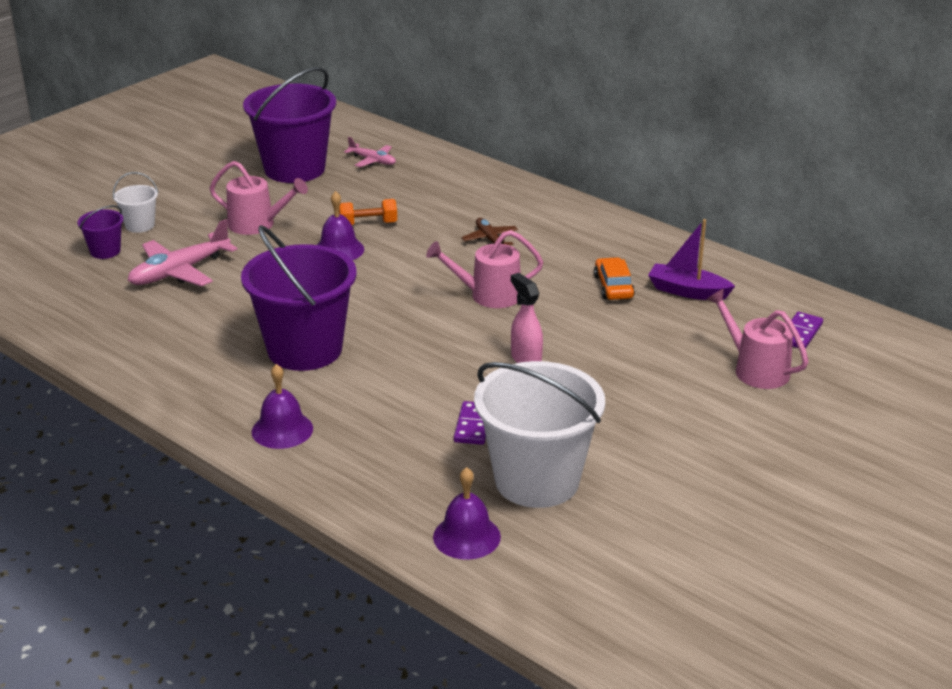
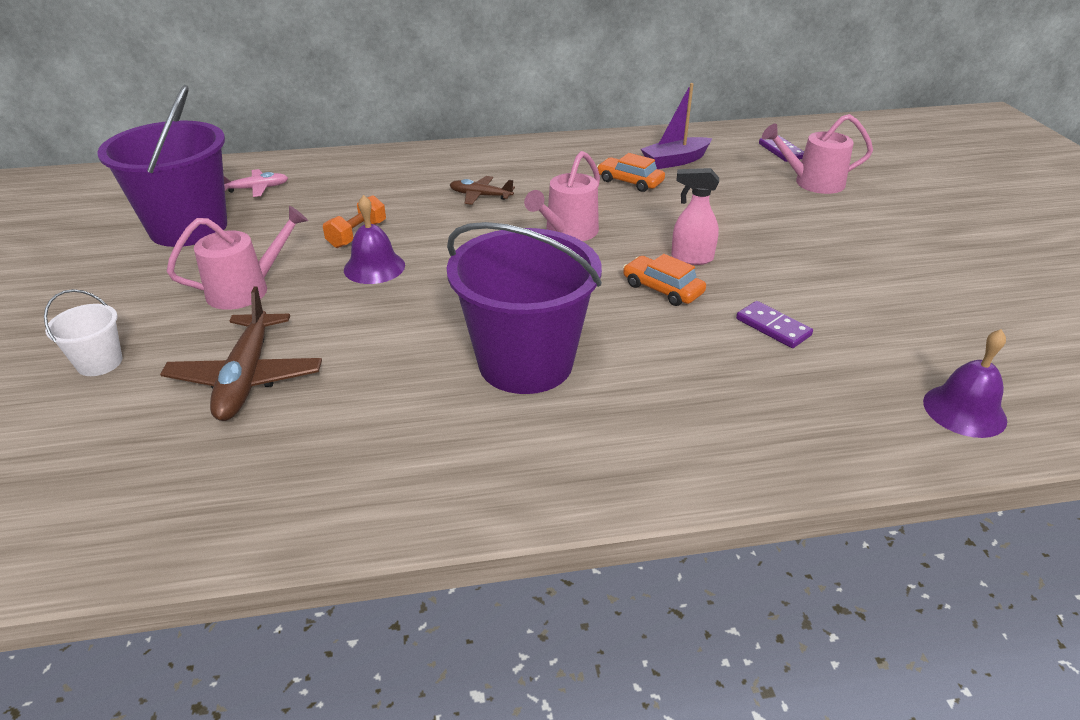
camera: 50 degrees left, 5 degrees up
purple bucket [77,205,123,259] -> none
pink plane [128,219,238,286] -> brown plane [160,286,322,421]
purple bell [252,364,313,449] -> none
white bucket [474,361,605,508] -> none
none -> orange car [623,254,706,306]

